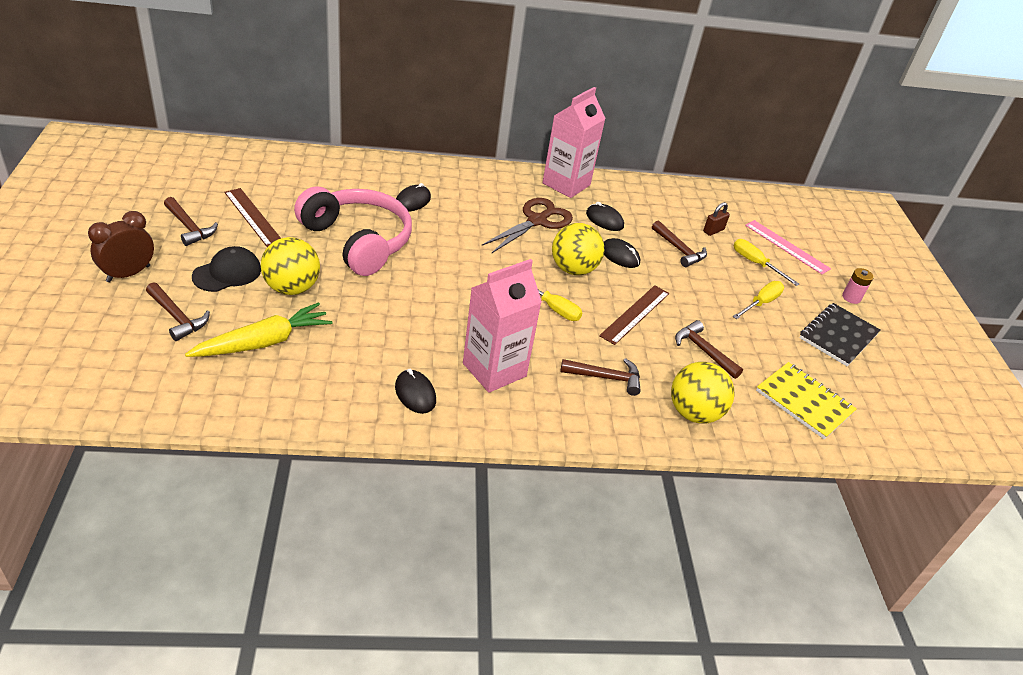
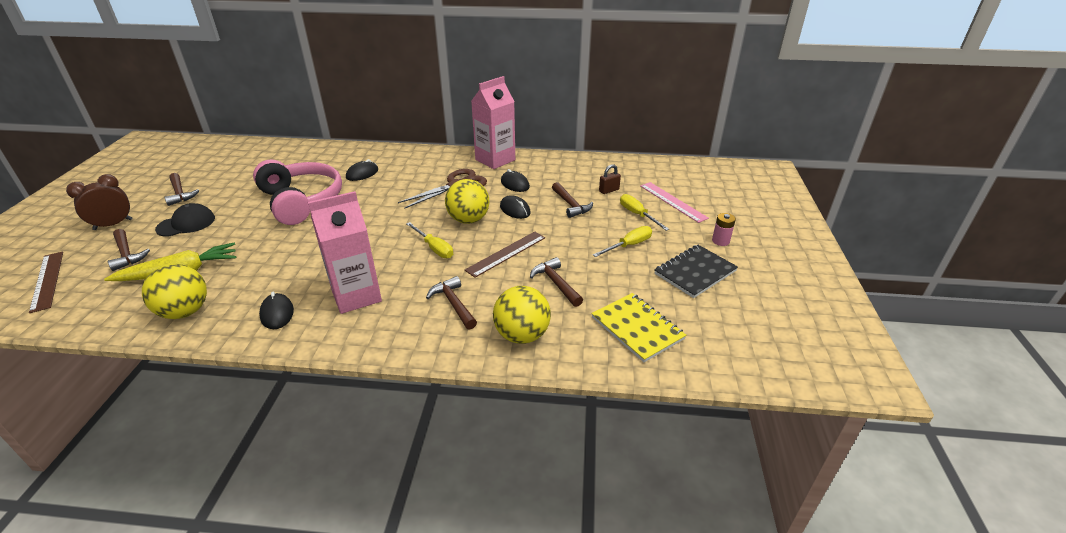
camera: 15 degrees right, 5 degrees down
brown ruler [224,188,281,247] -> brown ruler moved to [29,252,63,313]
yellow ball [261,237,320,295] -> yellow ball moved to [142,264,207,319]
brown hammer [560,358,641,396] -> brown hammer turned 135 degrees counterclockwise [426,276,477,330]

